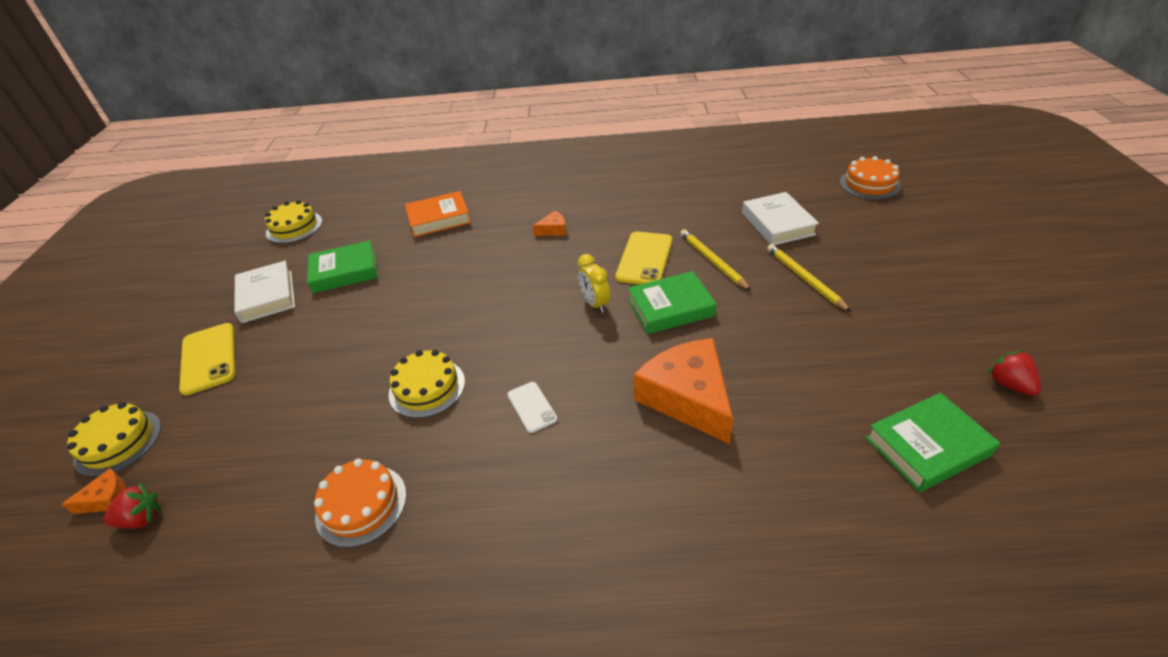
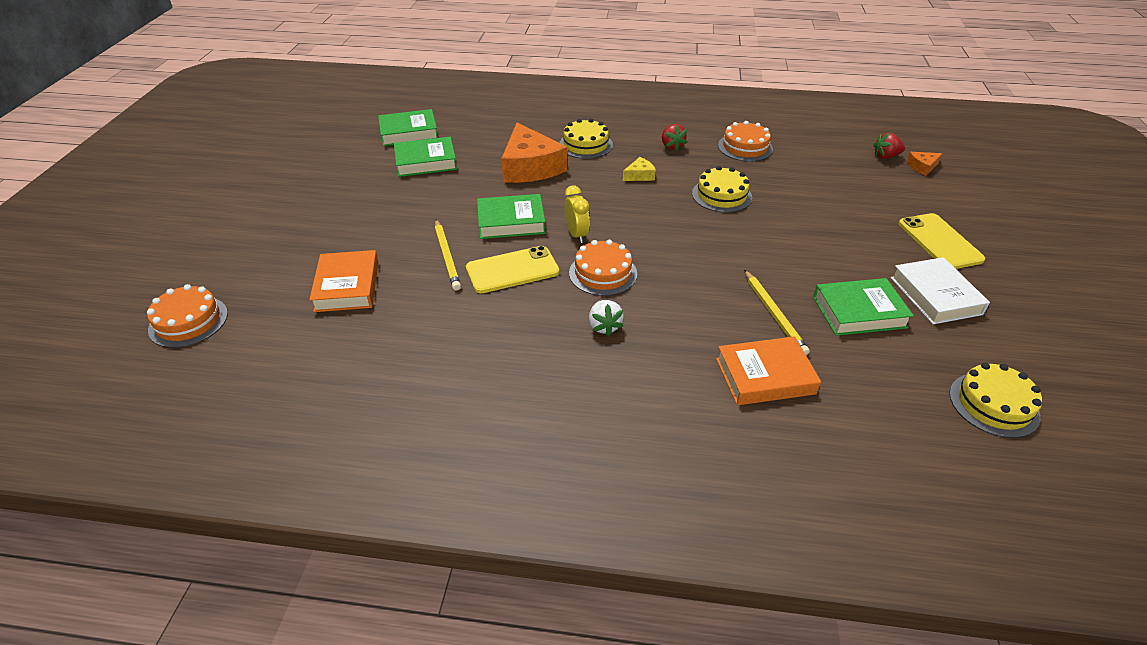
camera: 175 degrees left, 0 degrees up
yellow cake [67,402,161,477] -> yellow cake moved to [559,119,613,159]
white phone [507,382,557,433] -> yellow cheese [623,157,656,181]
orange cheese [533,211,566,236] -> white strawberry [589,300,624,336]
yellow phone [615,232,672,284] -> yellow phone turned 45 degrees clockwise [466,246,559,293]
white book [742,192,819,245] -> orange book [309,250,379,312]
yellow pencil [767,244,851,312] -> yellow pencil moved to [744,270,810,355]
red strawberry [988,351,1041,396] -> red strawberry moved to [662,124,687,151]
none -> green book [394,137,457,177]
none -> orange cake [569,240,637,296]

